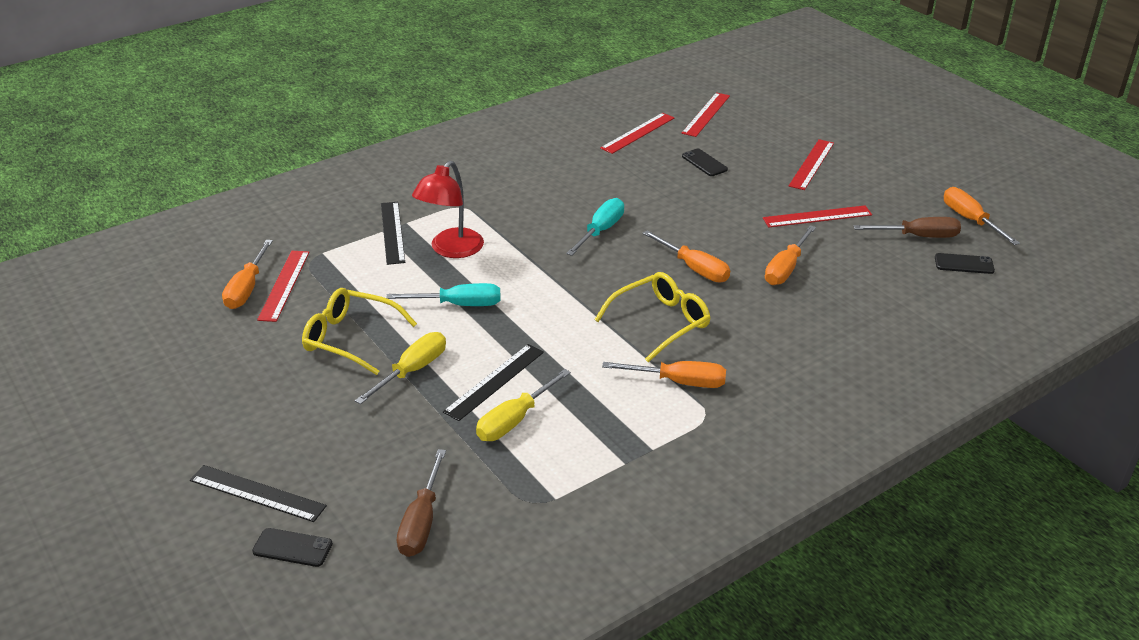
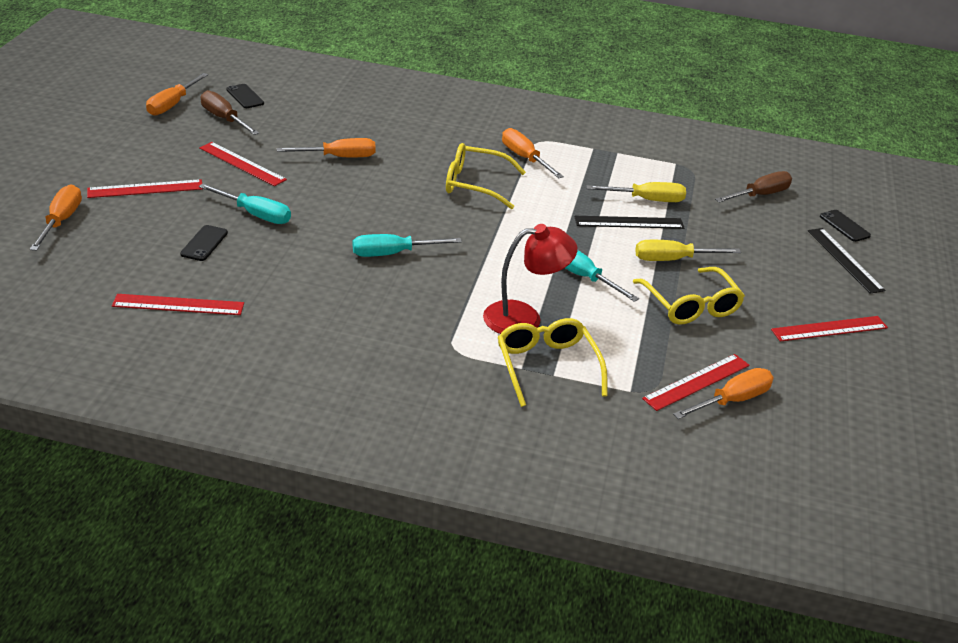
camera: 135 degrees left, 0 degrees up
black ruler [381,202,405,265] -> yellow glasses [498,318,608,407]
orange screwdriver [643,231,730,282] -> orange screwdriver moved to [30,184,82,251]
red ruler [682,92,730,137] -> red ruler moved to [771,316,888,342]
none -> turquoise screwdriver [199,184,291,224]

